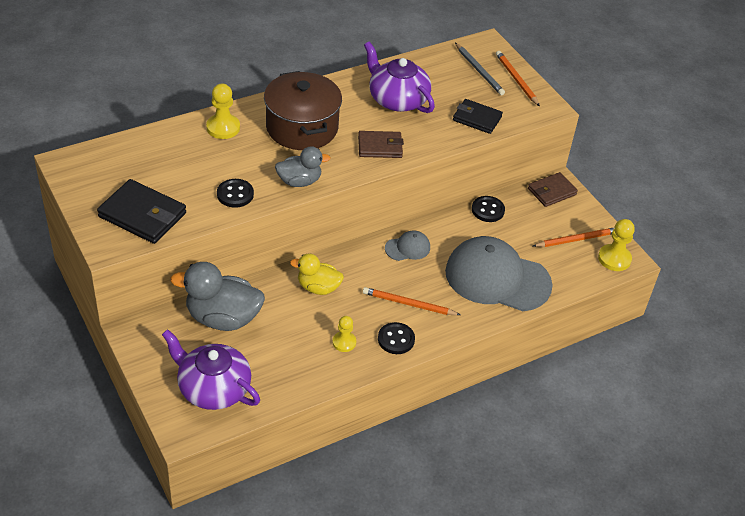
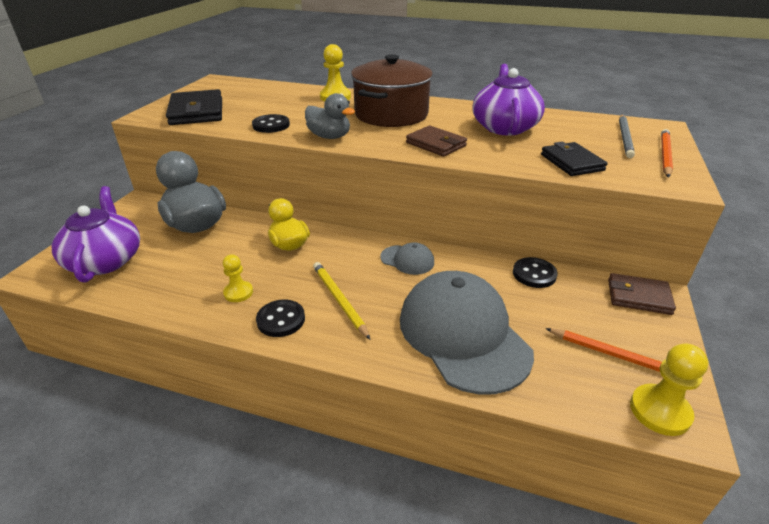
camera: 50 degrees right, 10 degrees down
orange pencil [363,287,461,315] -> yellow pencil [313,262,371,340]

